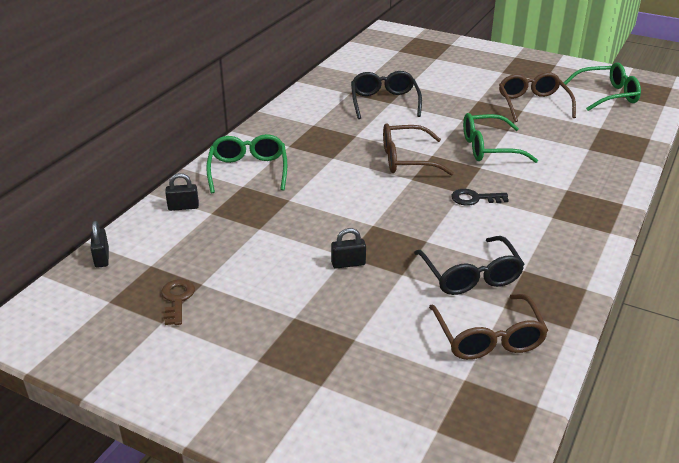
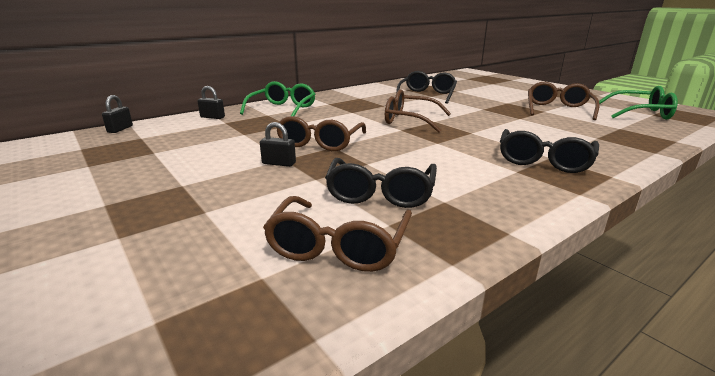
camera: 25 degrees right, 10 degrees down
brown key [161,279,195,325] -> none
black key [451,189,509,206] -> none
green glasses [463,113,538,163] -> none
none -> brown glasses [276,116,366,151]
none -> black glasses [500,129,599,173]

